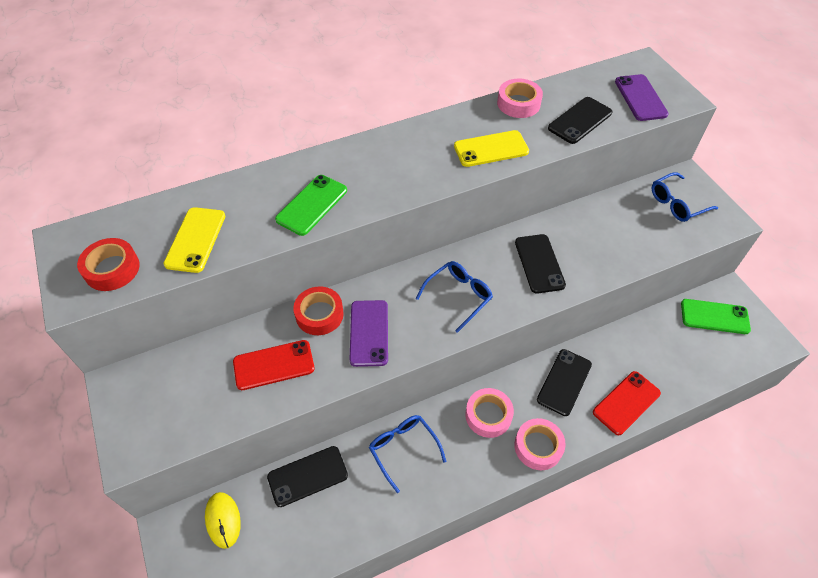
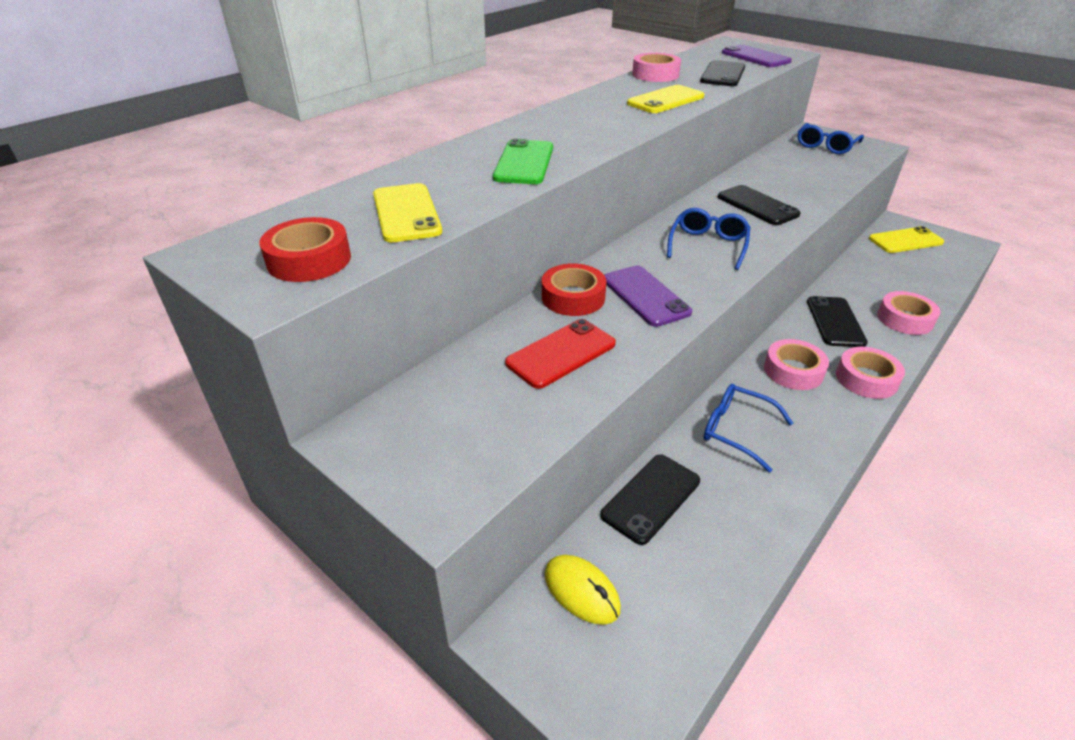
camera: 25 degrees left, 15 degrees down
red phone [593,371,661,435] -> pink tape [877,291,940,335]
green phone [681,299,751,334] -> yellow phone [869,226,944,253]

